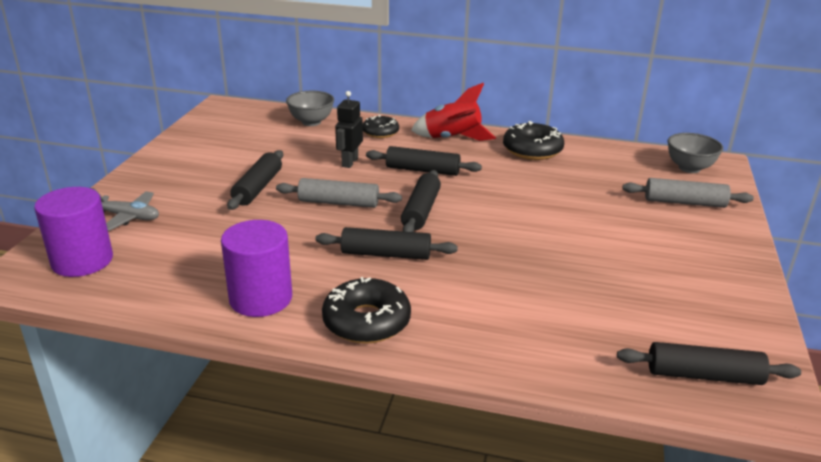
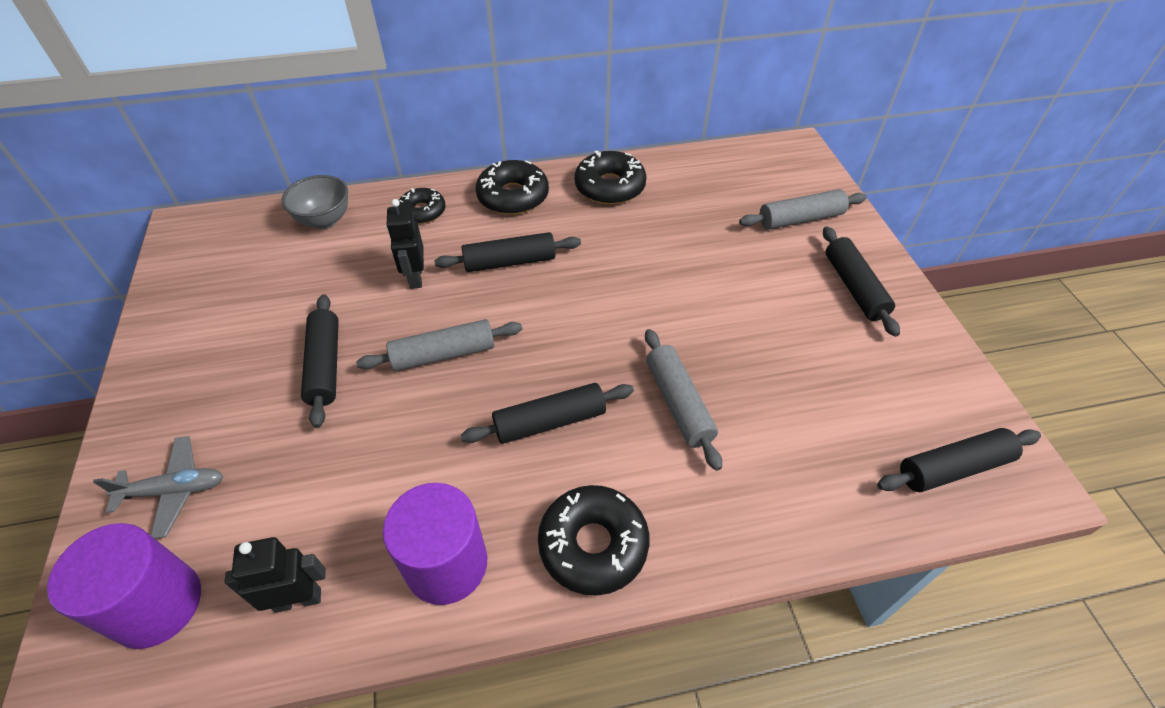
camera: 25 degrees left, 20 degrees up
black rolling pin [401,170,441,232] -> black rolling pin moved to [823,226,900,337]
red rocket [411,83,496,141] -> black donut [475,160,549,215]
grey bowl [668,133,723,173] -> none
none -> black robot [225,537,326,613]
none -> grey rolling pin [645,329,722,471]

